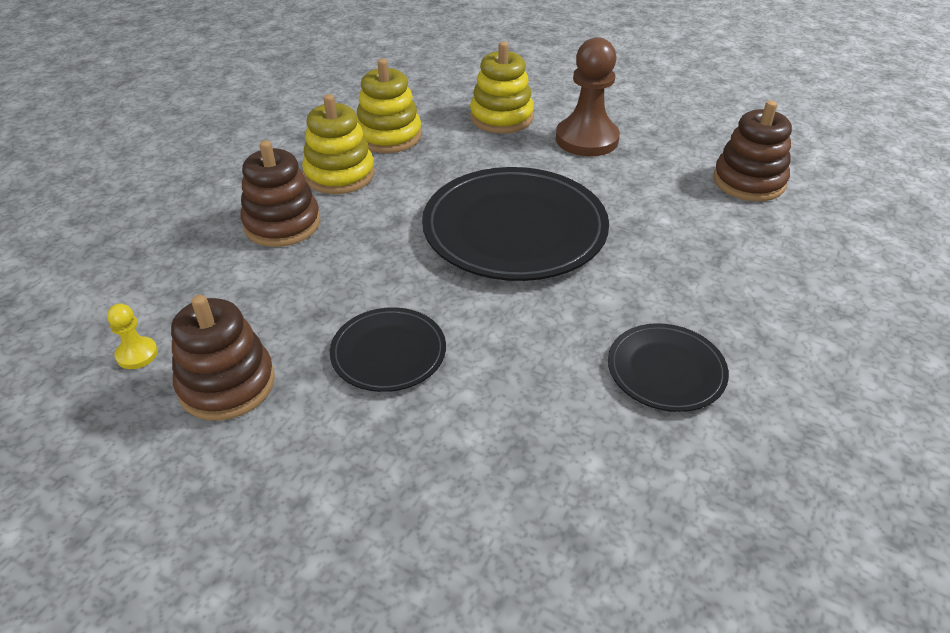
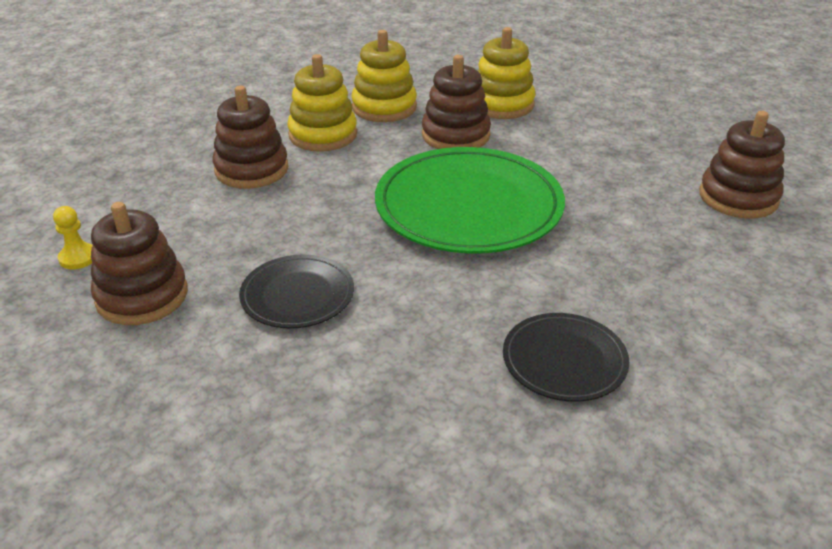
camera: 15 degrees right, 5 degrees down
black plate [422,167,609,281] -> green plate [375,147,565,254]
brown pawn [556,37,620,157] -> none
none -> brown stacking toy [422,55,491,149]

